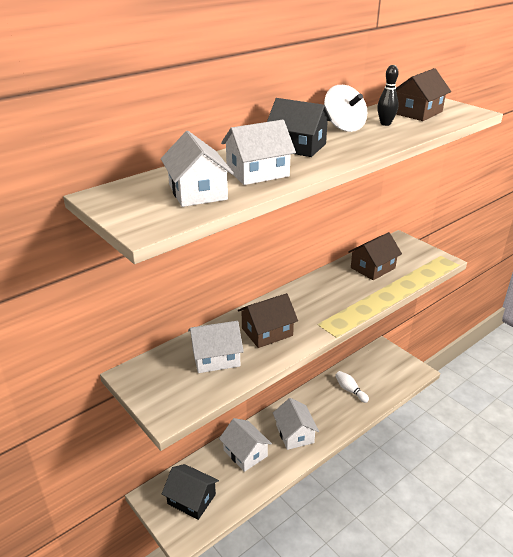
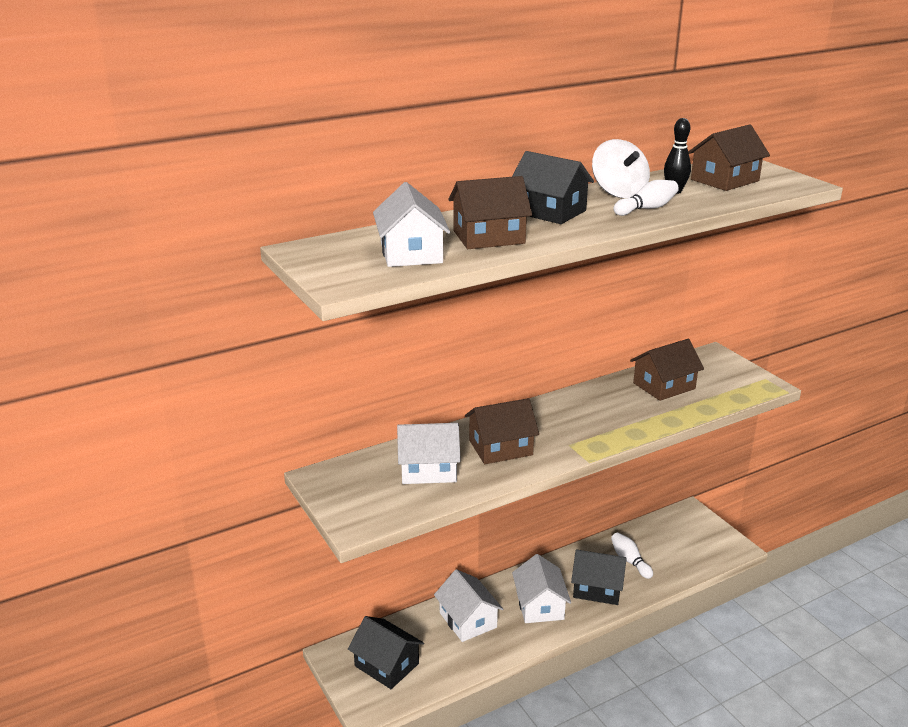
camera: 10 degrees right, 5 degrees down
white house [221,120,296,185] -> brown house [448,176,532,249]
none -> black house [571,549,627,605]
none -> white bowling pin [613,180,679,216]

